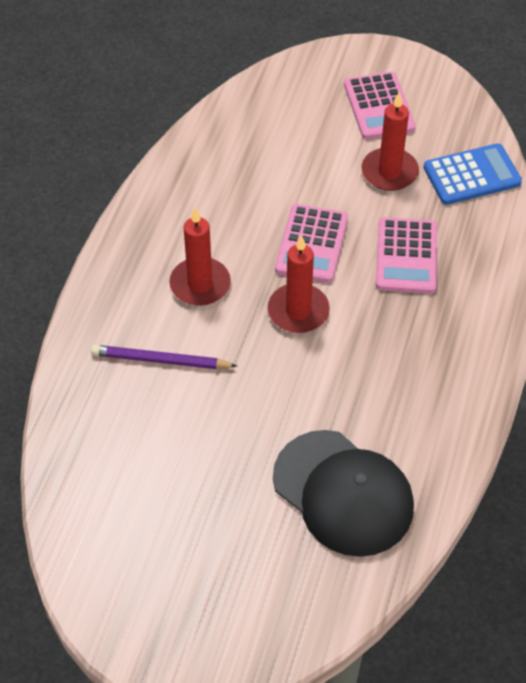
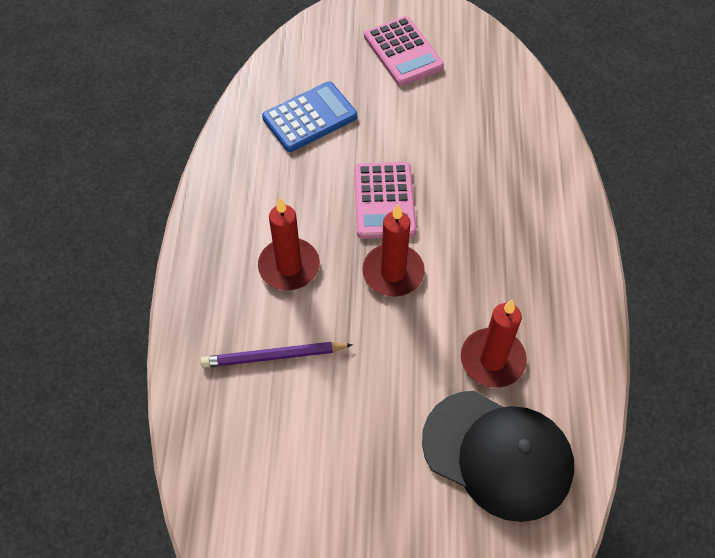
camera: 15 degrees left, 5 degrees up
red candle [362,92,419,191] -> red candle moved to [461,300,527,388]
pink calculator [376,217,437,294] -> none
blue calculator [424,143,522,205] -> blue calculator moved to [262,81,357,152]

